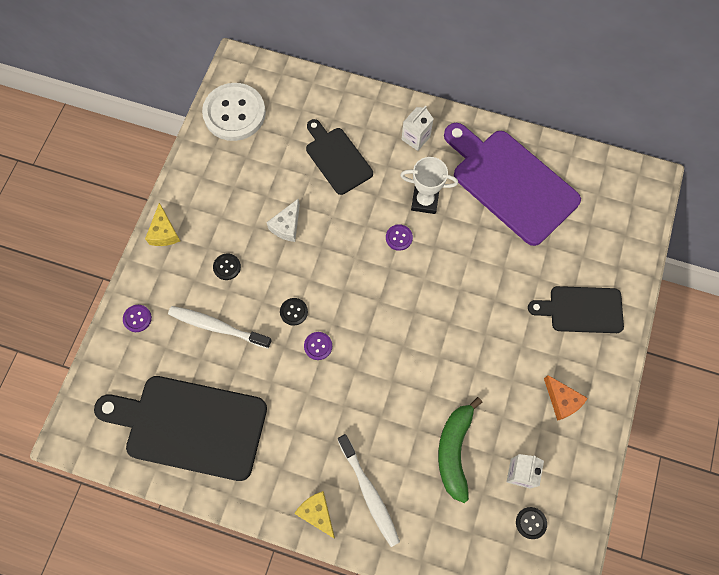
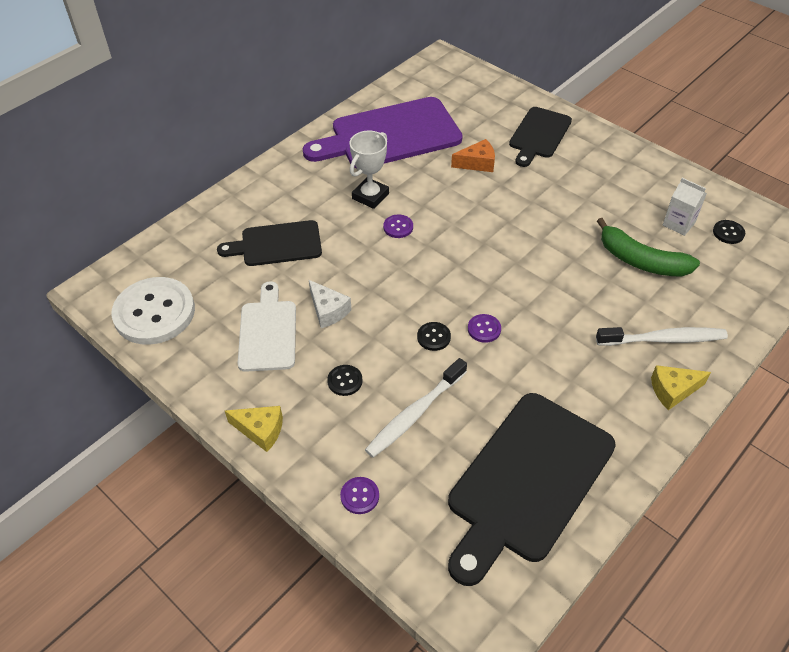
camera: 65 degrees left, 20 degrees down
white carton [402,106,433,151] -> none
orange cheese [544,375,588,421] -> orange cheese moved to [451,139,495,172]
none -> white cutting board [238,281,296,372]

